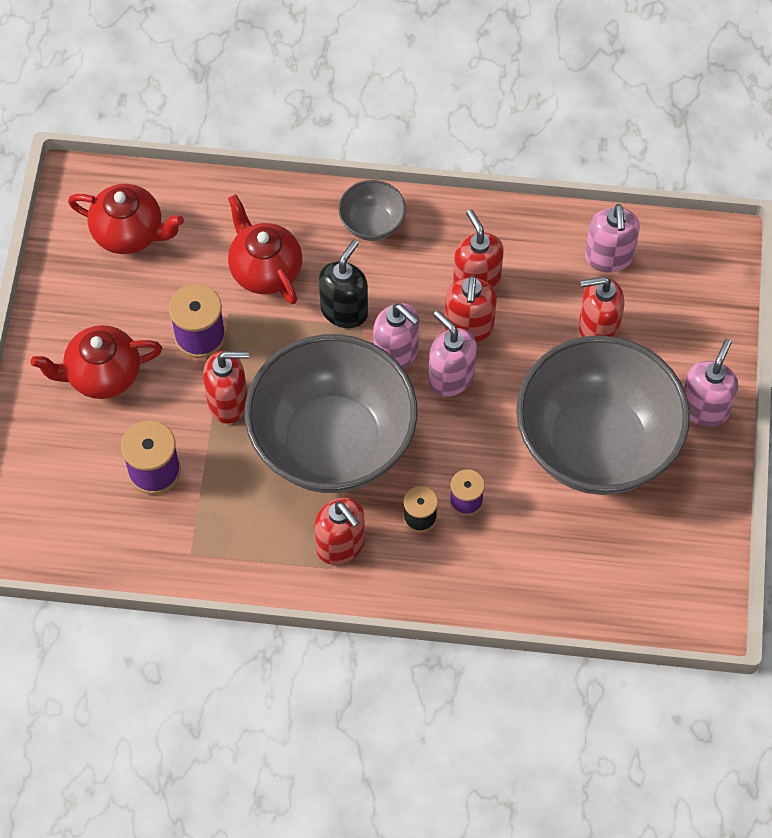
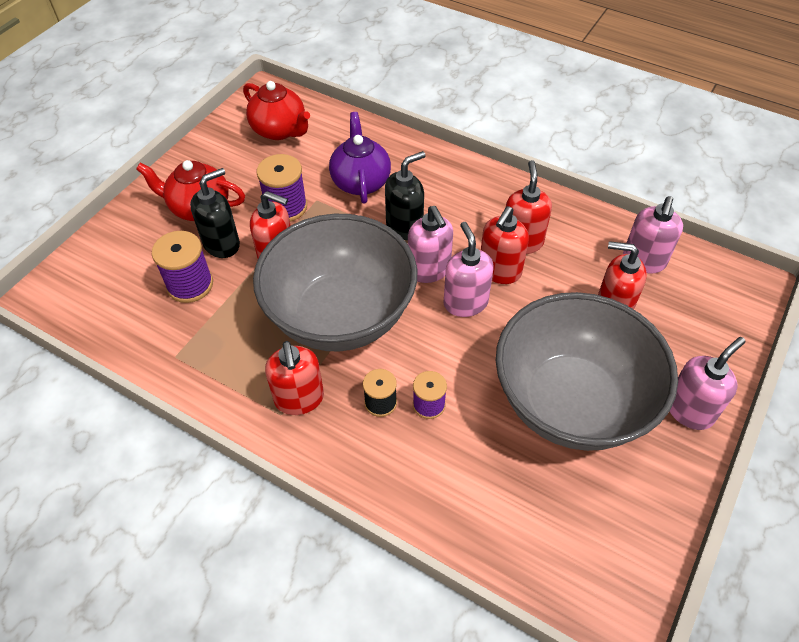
camera: 25 degrees right, 10 degrees down
red teapot [228,194,302,304] -> purple teapot [329,112,391,204]
grey bowl [338,180,406,241] -> none
none -> black soap dispenser [190,168,240,258]

